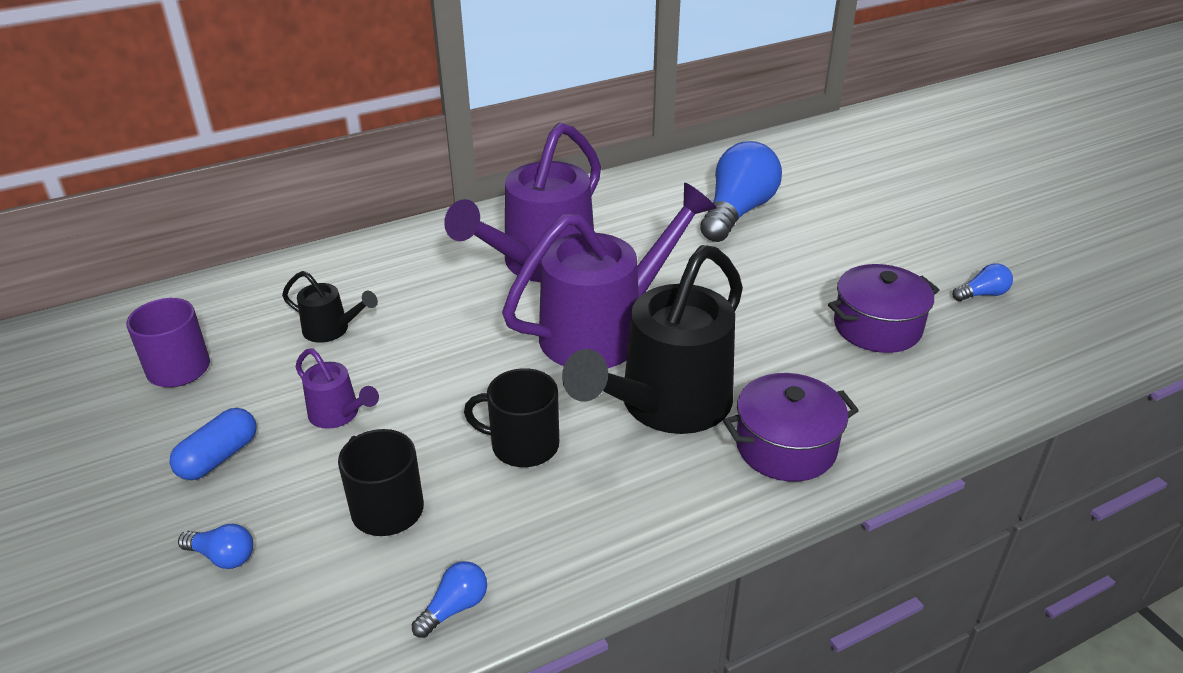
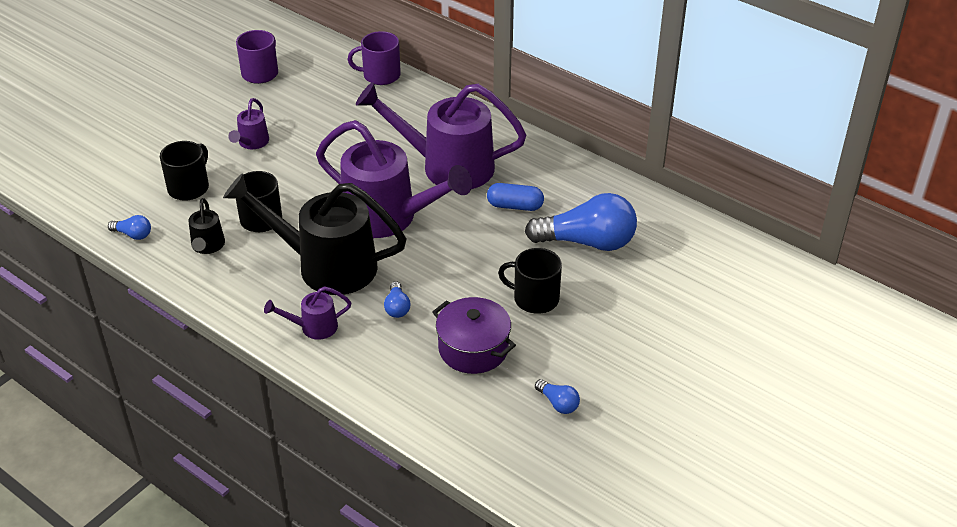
camera: 65 degrees right, 5 degrees up
blue capsule [169,408,257,480] -> blue capsule moved to [487,183,544,211]
blue light bulb [178,524,253,569] -> blue light bulb moved to [384,281,410,318]
black watering can [282,271,378,343] -> black watering can moved to [189,198,225,254]
purple pot [723,373,859,482] -> purple watering can [264,286,351,340]
none -> purple mug [348,31,401,85]
none -> black mug [498,248,562,314]

